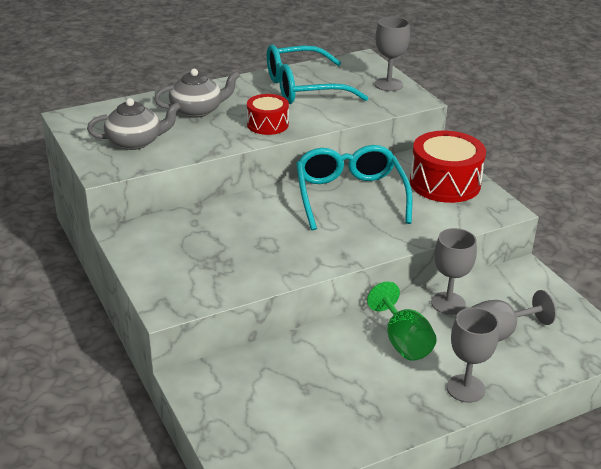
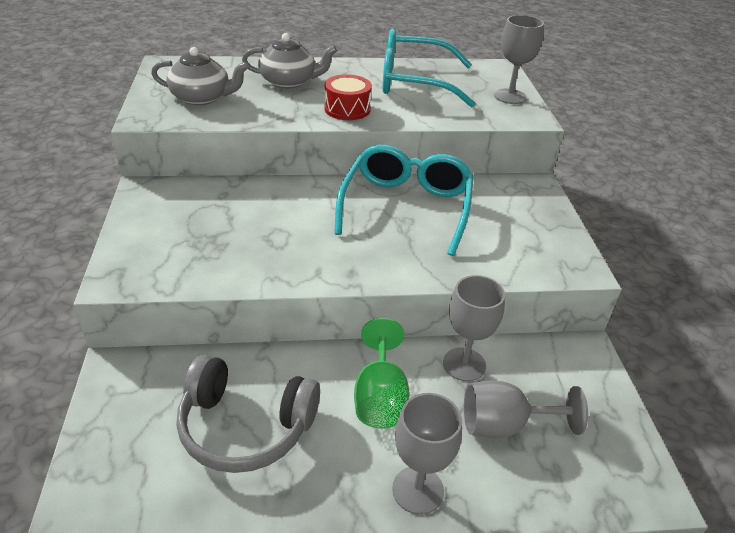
camera: 20 degrees right, 5 degrees up
red drum [410,131,486,203] -> none
none -> grey headphones [177,355,320,473]

